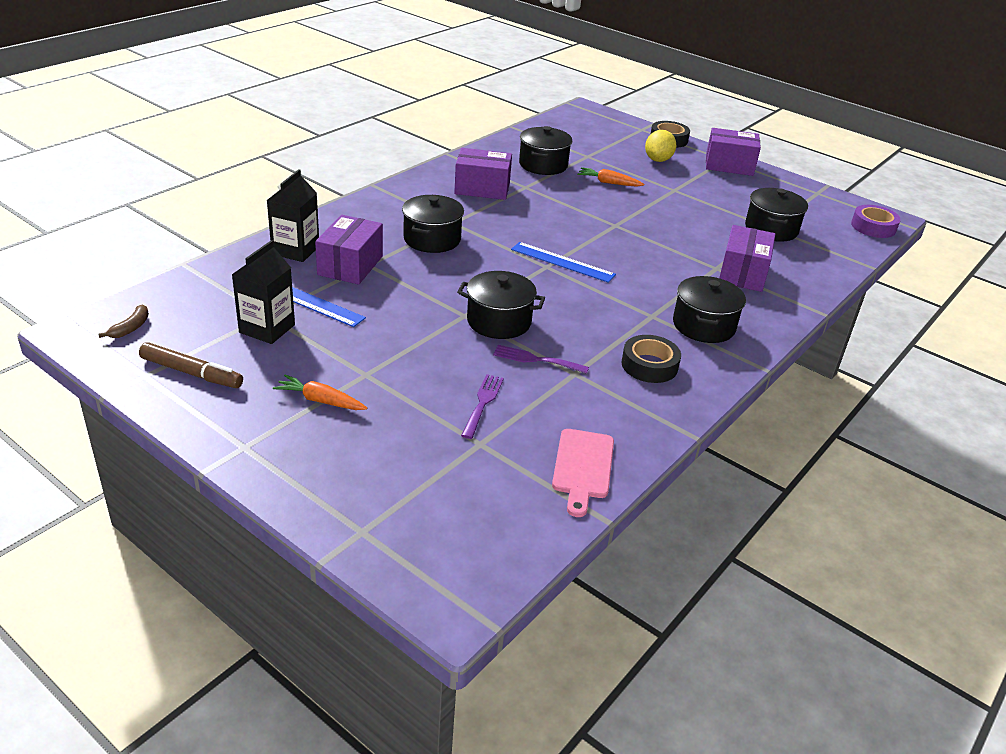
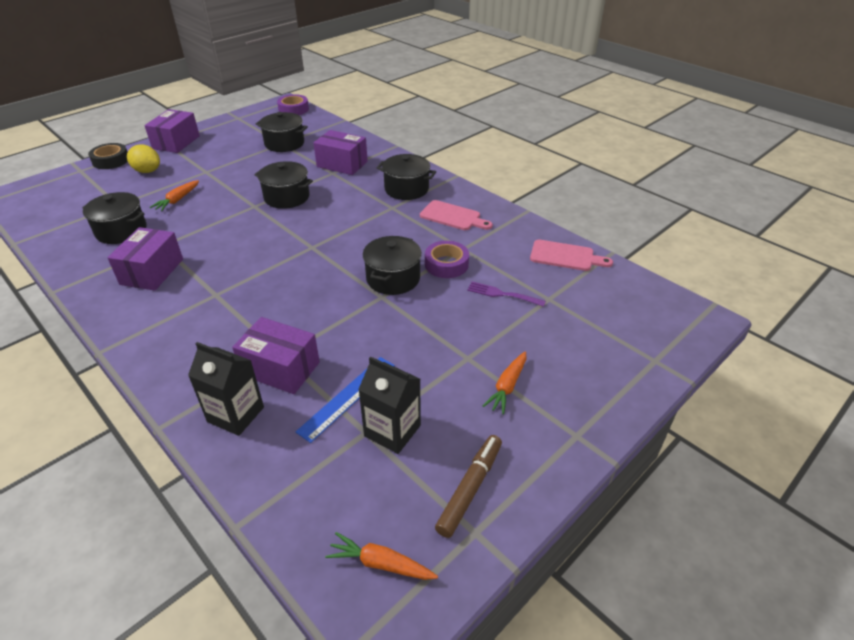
camera: 80 degrees left, 5 degrees up
brown banana [98,305,149,338] -> orange carrot [325,532,438,580]
black pot [402,195,464,253] -> black pot moved to [254,161,313,209]
purple fork [493,345,589,374] -> purple tape [425,241,469,278]
blue ruler [511,242,616,283] -> none
black tape [621,335,681,383] -> pink cutting board [420,200,493,230]

